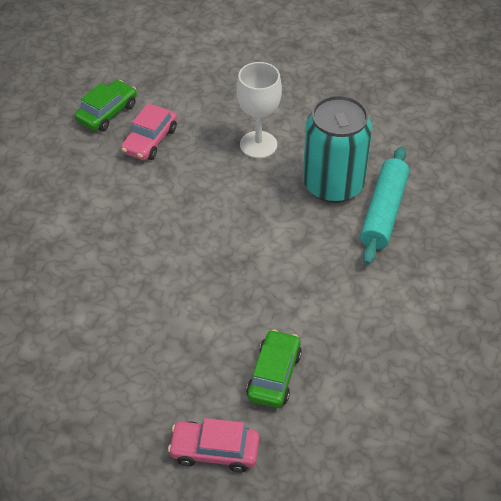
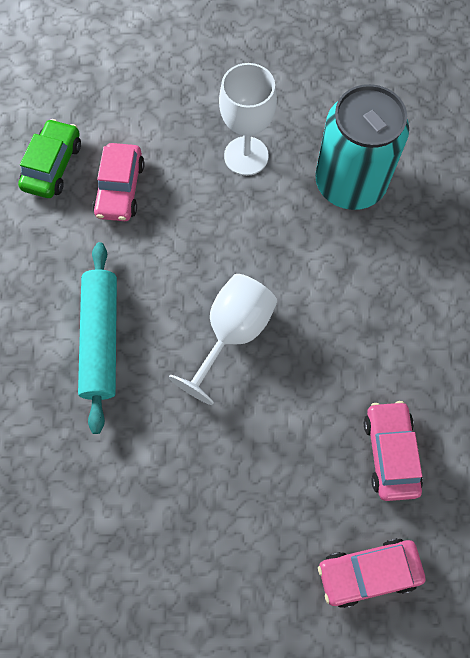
camera: 20 degrees left, 20 degrees up
green car [246,329,302,408] -> pink car [364,401,423,501]
turquoise rolling pin [360,147,409,265] -> turquoise rolling pin moved to [78,242,117,434]
none -> white goblet [169,274,277,405]

